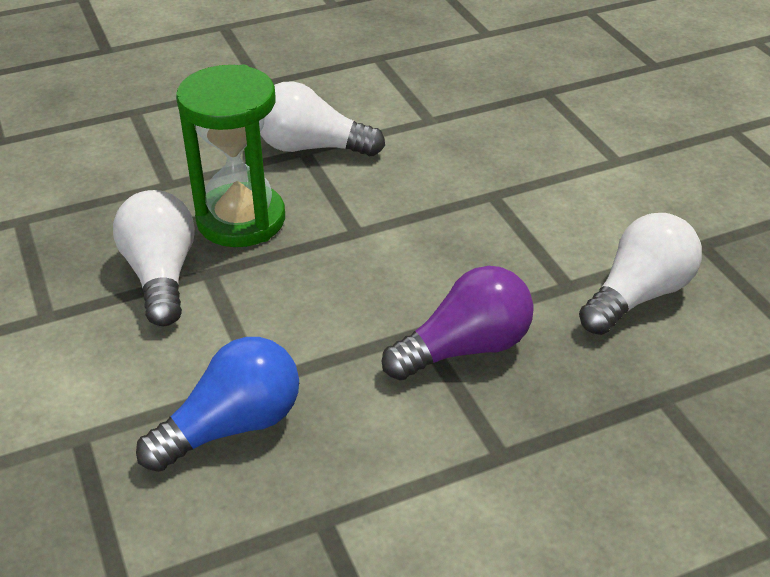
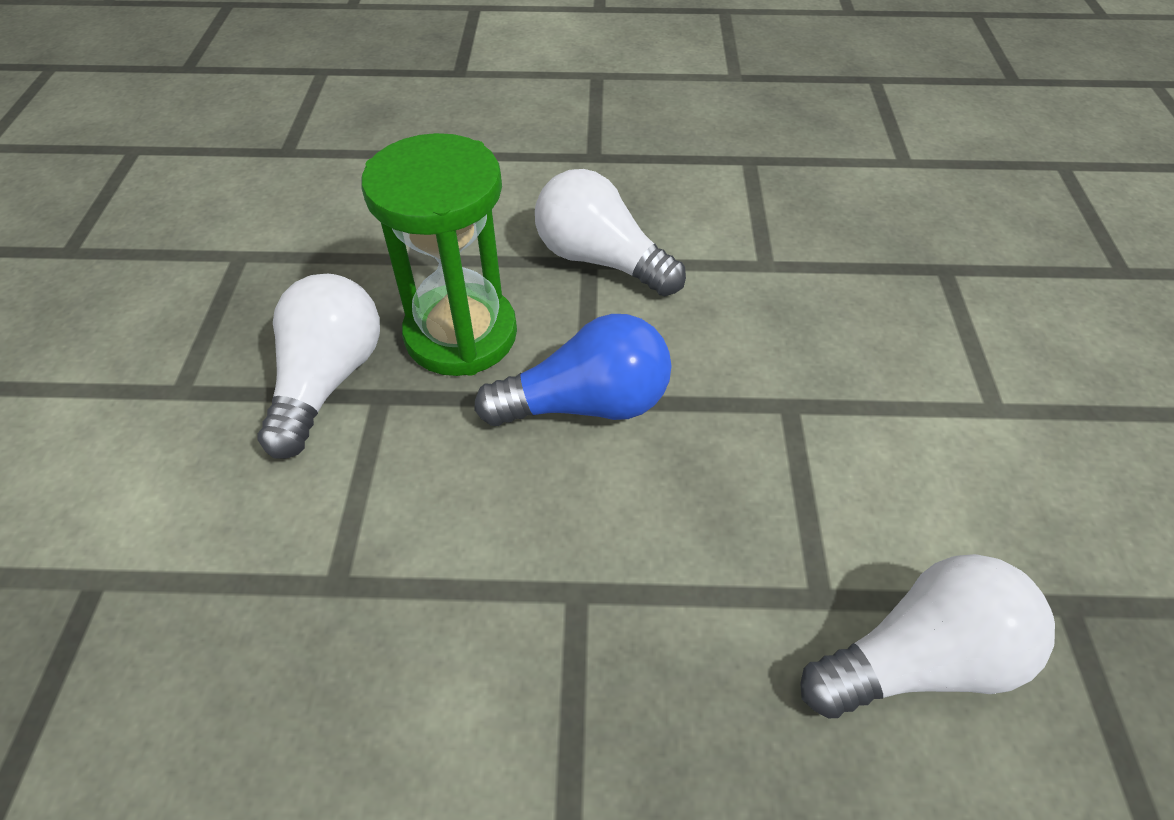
camera: 25 degrees right, 10 degrees up
blue light bulb [136,337,299,472] -> blue light bulb moved to [474,314,672,426]
purple light bulb [382,266,534,380] -> none

